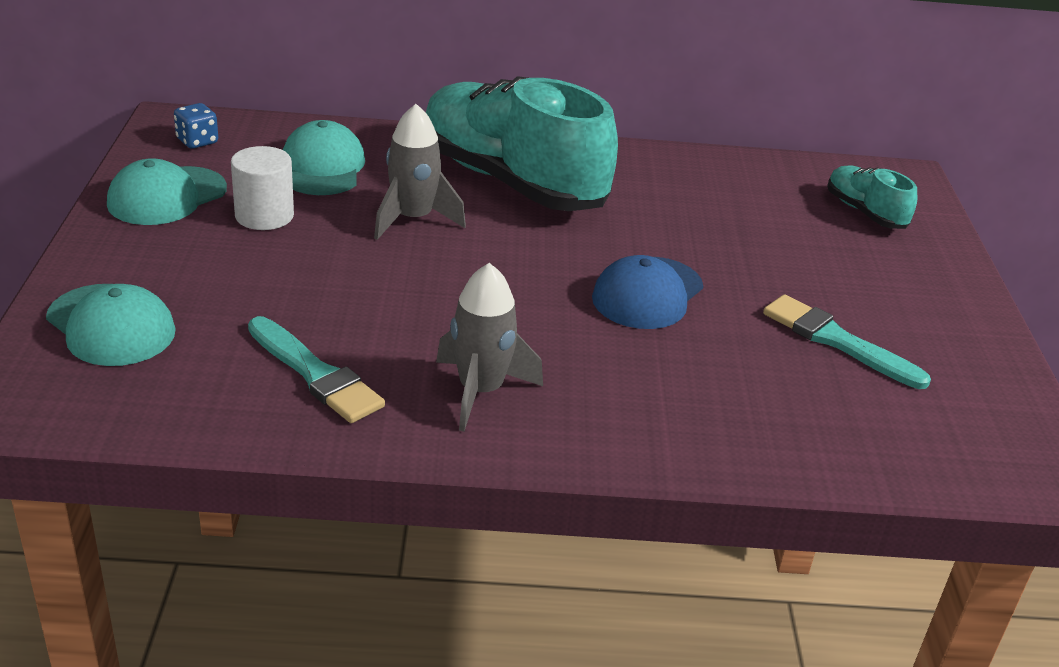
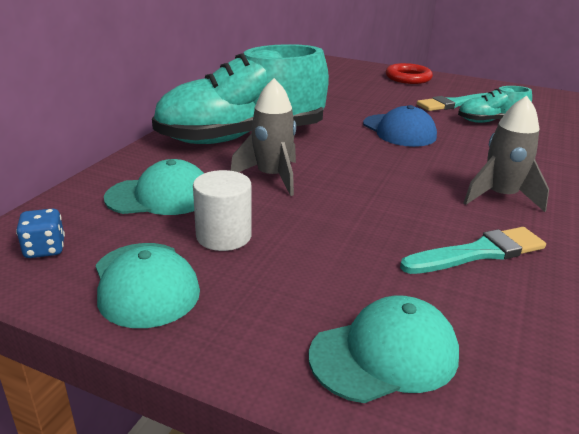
camera: 65 degrees left, 5 degrees down
turquoise cap [283,120,365,195] -> turquoise cap turned 150 degrees clockwise [104,159,204,215]
turquoise shoe [827,165,917,229] -> turquoise shoe moved to [458,86,532,123]
none -> red ring [386,63,433,84]

